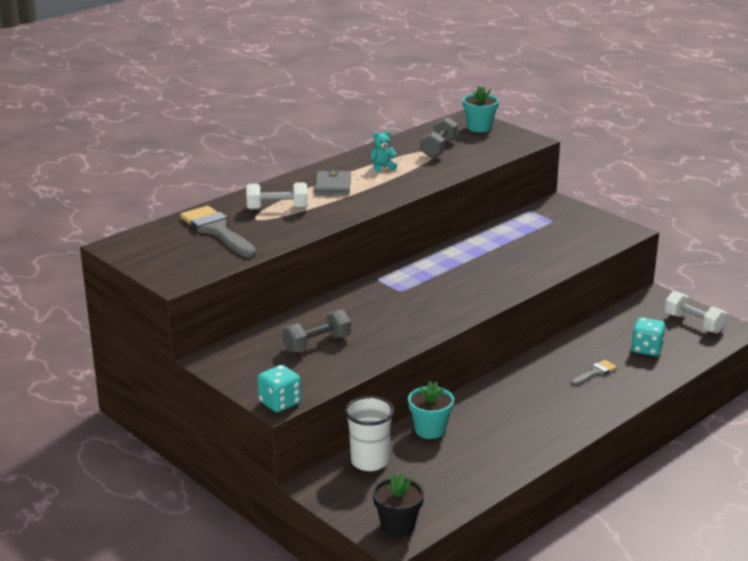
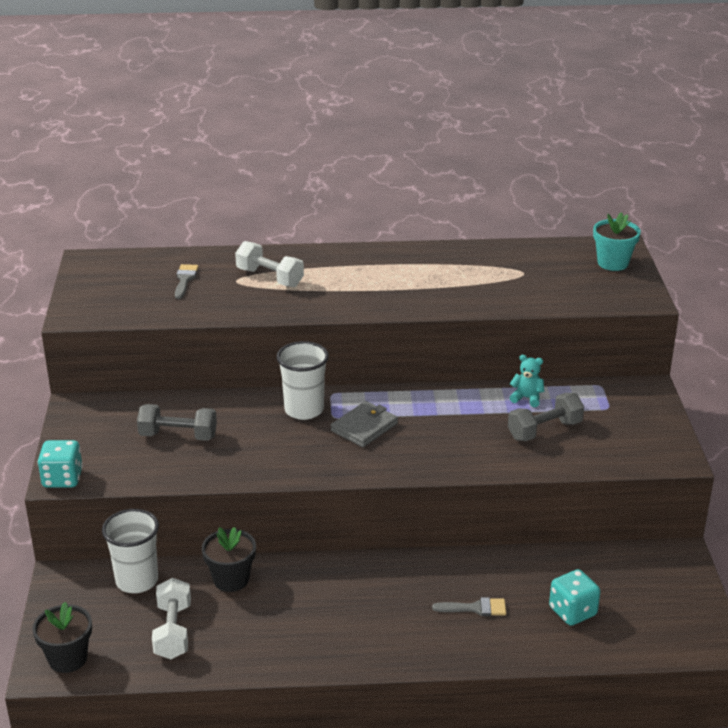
camera: 40 degrees right, 5 degrees up
grey brush [180,206,256,257] -> grey brush [175,264,199,299], size x0.50
grey wallet [314,169,351,195] -> grey wallet moved to [331,401,398,447]
turquoise teddy bear [371,131,397,172] -> turquoise teddy bear moved to [509,355,544,407]
turquoise flower pot [408,381,454,439] -> black flower pot [202,527,256,592]
grey dumbbell [421,117,458,158] -> grey dumbbell moved to [508,393,584,441]
white dumbbell [665,291,727,334] -> white dumbbell moved to [152,578,191,659]
none -> white cup [276,341,329,420]

